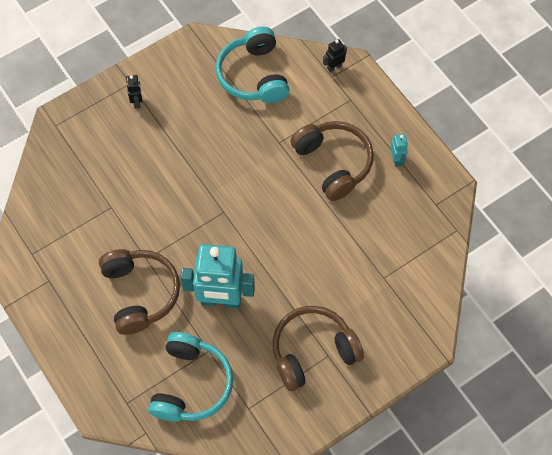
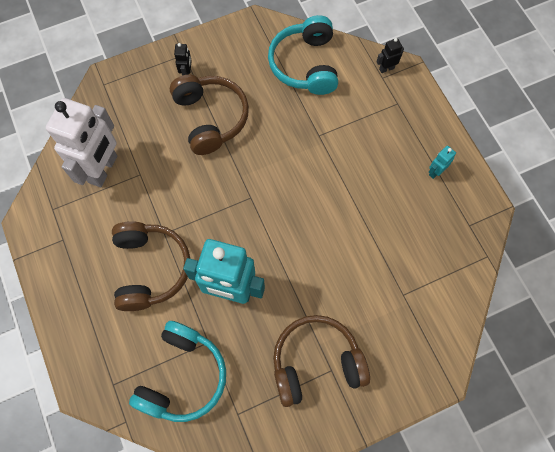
camera: 10 degrees right, 5 degrees up
brown headphones [290,121,374,201] -> brown headphones moved to [170,75,249,155]
turquoise robot [390,134,408,167] -> turquoise robot turned 135 degrees counterclockwise [429,146,456,179]
none -> white robot [46,98,117,187]

